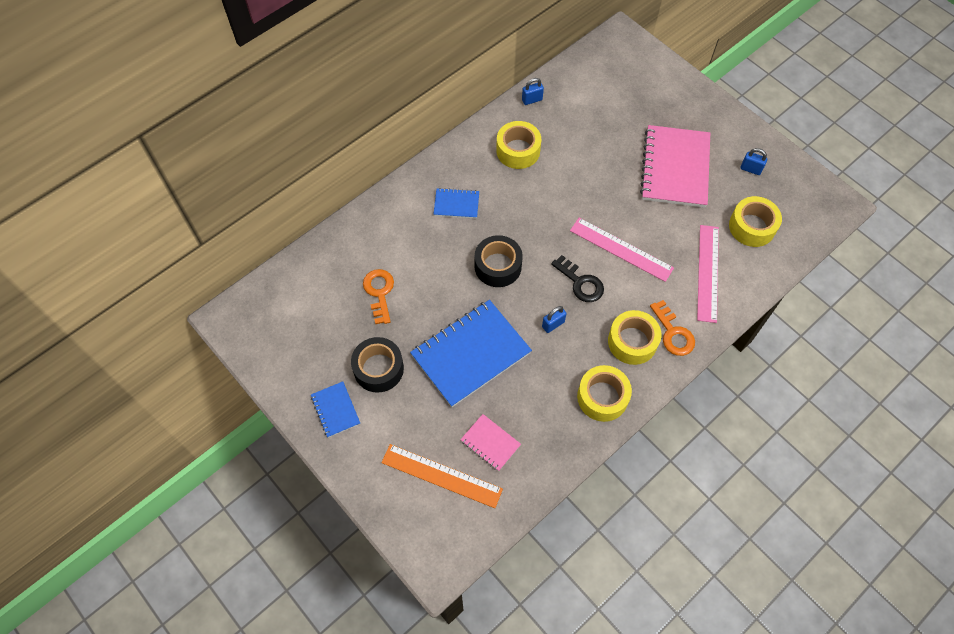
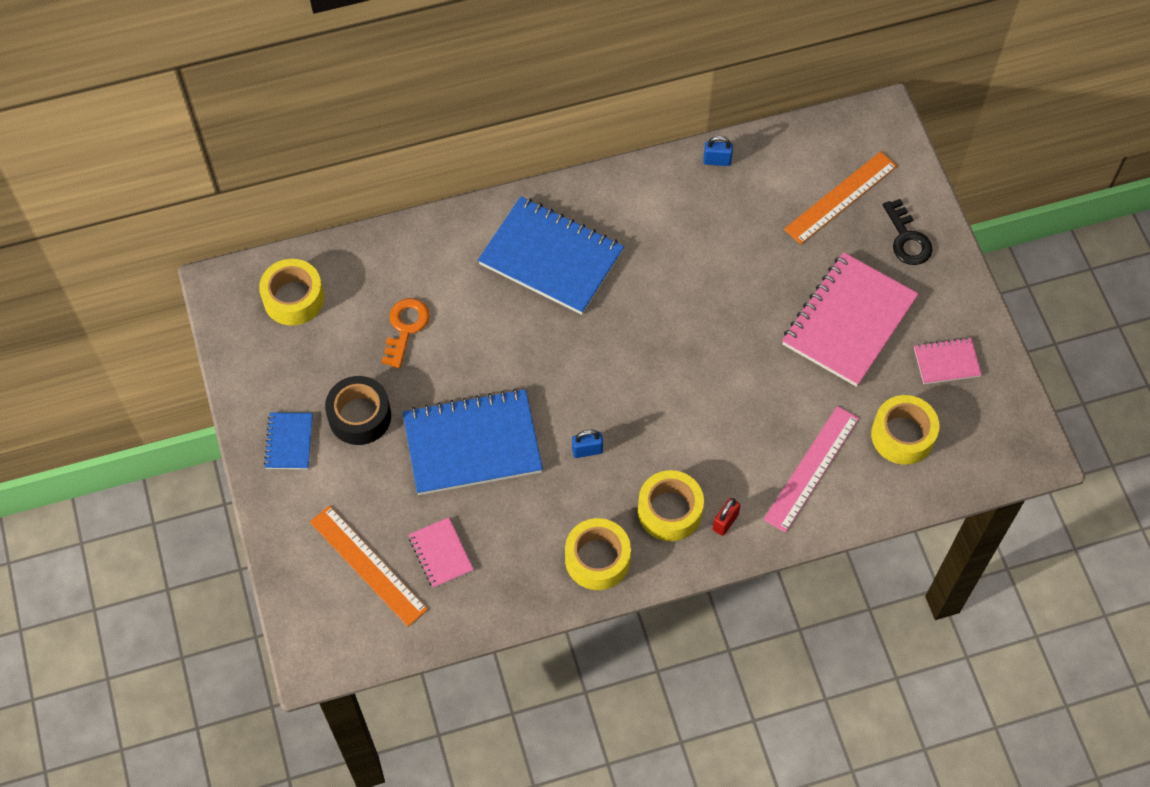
camera: 25 degrees right, 0 degrees up
blue notebook [434,188,479,219] -> blue notebook [478,197,624,315], size x2.08
black tape [474,235,523,287] -> none
yellow tape [496,121,541,169] -> yellow tape moved to [259,259,324,326]
black key [551,255,604,302] -> black key moved to [883,199,932,265]
pink ruler [570,218,674,282] -> none
orange key [650,300,695,356] -> red padlock [713,498,741,536]
blue padlock [740,148,767,175] -> pink notebook [914,337,982,384]
none -> orange ruler [784,151,897,245]

